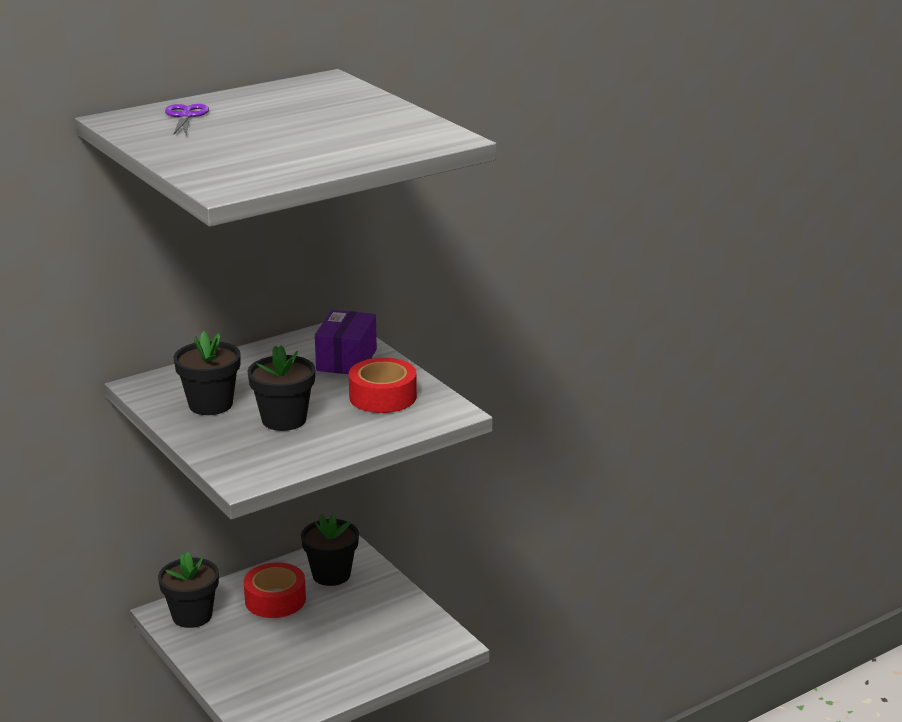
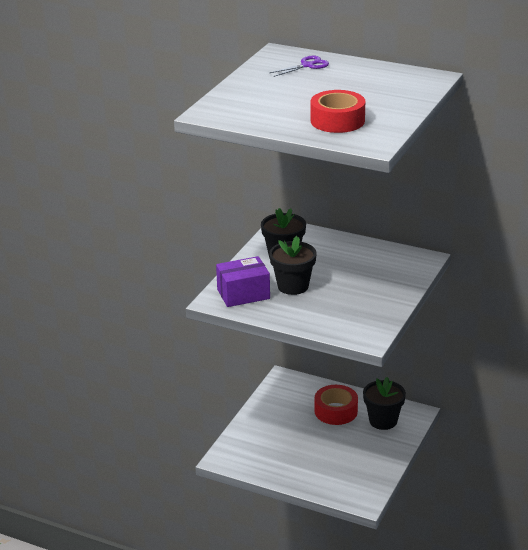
camera: 60 degrees right, 5 degrees up
black flower pot [158,553,219,628] -> none
purple box [315,310,377,374] -> purple box moved to [216,256,270,307]
red tape [349,358,417,413] -> red tape moved to [311,90,365,133]

